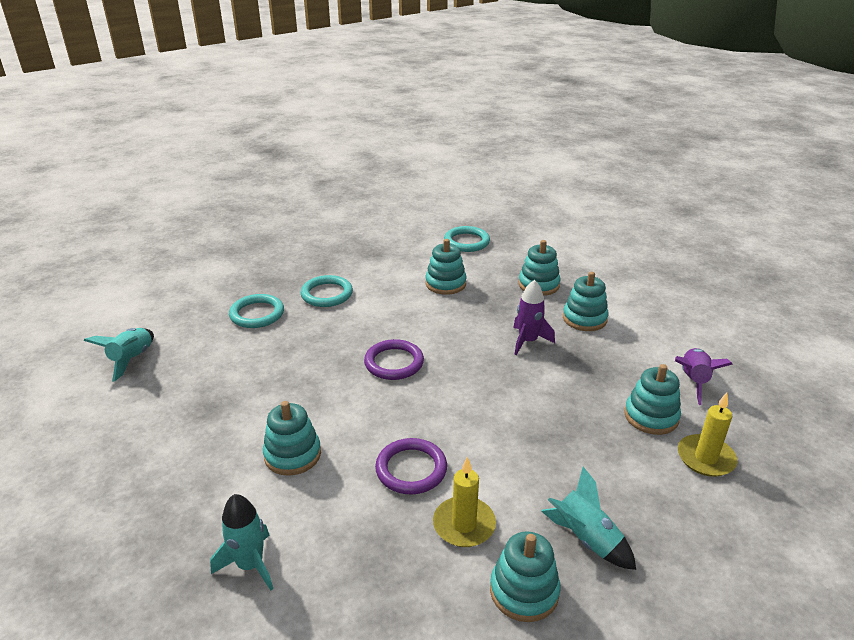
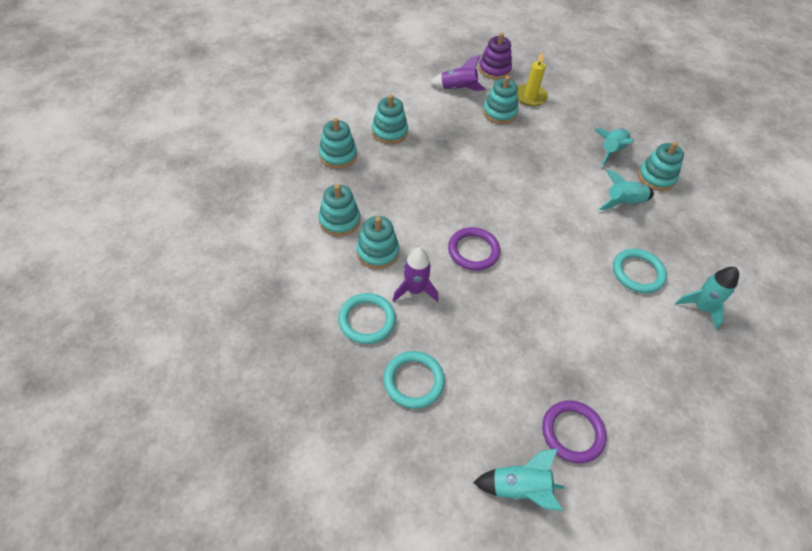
camera: 100 degrees left, 20 degrees up
turquoise stacking toy [263,401,321,476] -> turquoise stacking toy moved to [356,216,399,269]
purple ring [375,438,447,494] -> purple ring moved to [542,400,607,463]
yellow candle [433,457,496,547] -> turquoise rocket [598,169,654,210]
turquoise ring [444,226,490,252] -> turquoise ring moved to [613,249,667,293]
purple rocket [513,280,555,355] -> purple rocket moved to [392,247,438,302]
none -> purple stacking toy [479,33,512,80]

